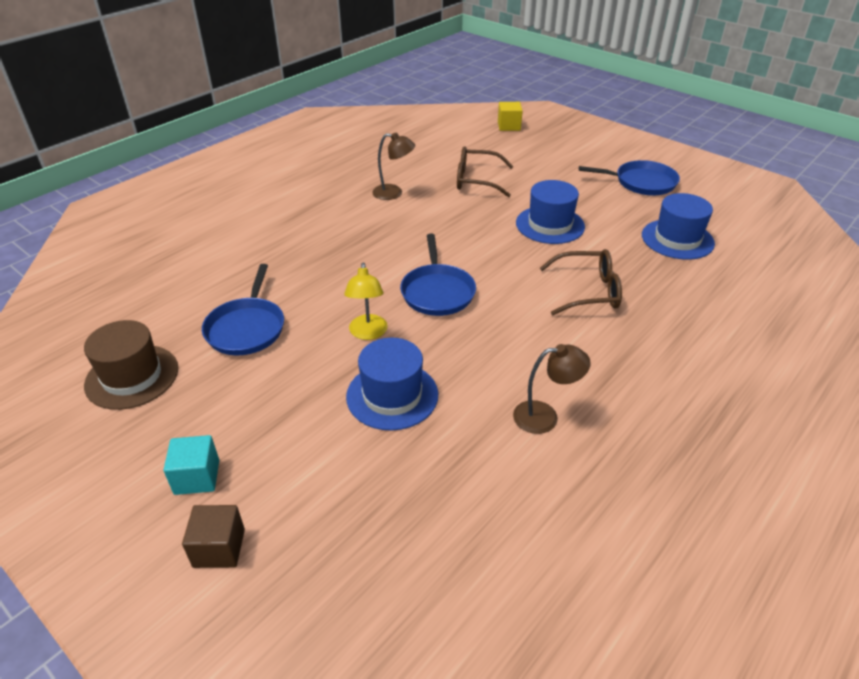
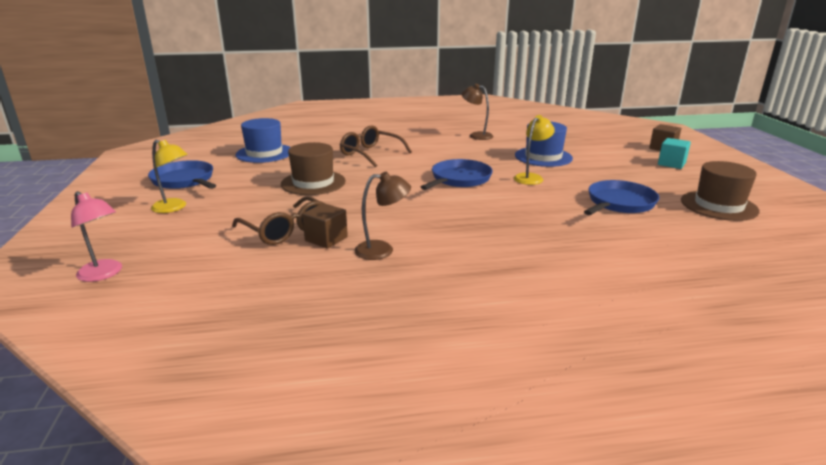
camera: 140 degrees left, 15 degrees down
brown lamp [372,133,415,200] -> brown lamp turned 120 degrees clockwise [354,172,411,260]
yellow cube [498,102,523,131] -> pink lamp [71,191,122,282]
blue hat [516,180,585,244] -> brown hat [281,142,346,195]
none -> yellow lamp [151,140,188,213]
none -> brown cube [302,203,348,249]

